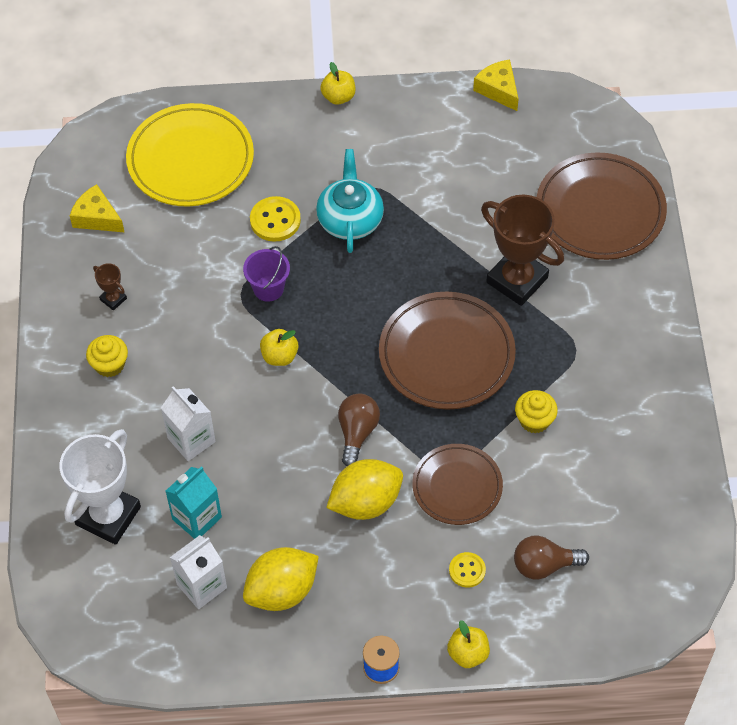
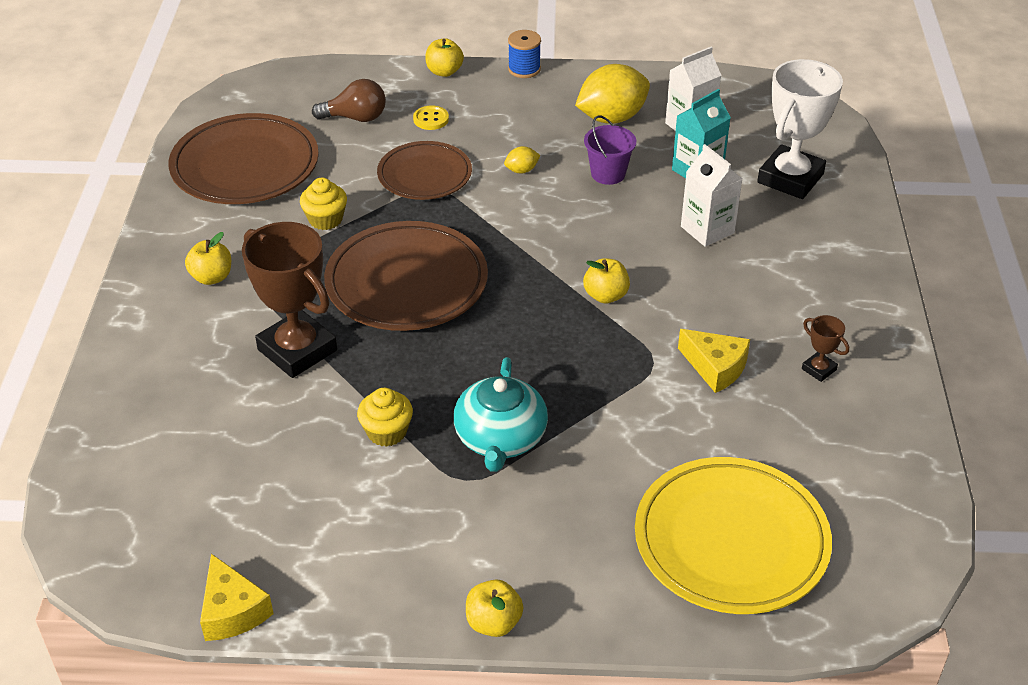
camera: 175 degrees left, 15 degrees down
yellow cheese [70,184,125,233] -> yellow cheese moved to [678,329,750,393]
yellow cupcake [86,335,128,377] -> yellow cupcake moved to [357,388,413,447]
purple bucket [243,246,290,302] -> purple bucket moved to [584,115,636,185]
yellow button [250,196,301,242] -> none
yellow lemon [326,459,403,520] -> yellow lemon [504,146,541,174], size x0.44
brown light bulb [338,394,380,466] -> none
brown plate [537,152,667,260] -> brown plate moved to [168,113,319,204]
none -> yellow apple [185,232,231,285]

